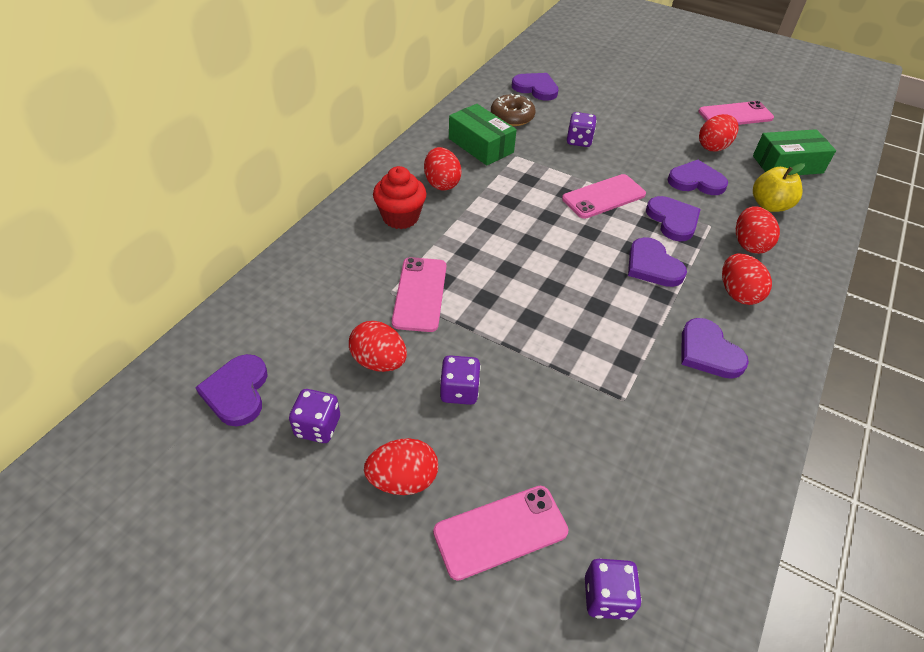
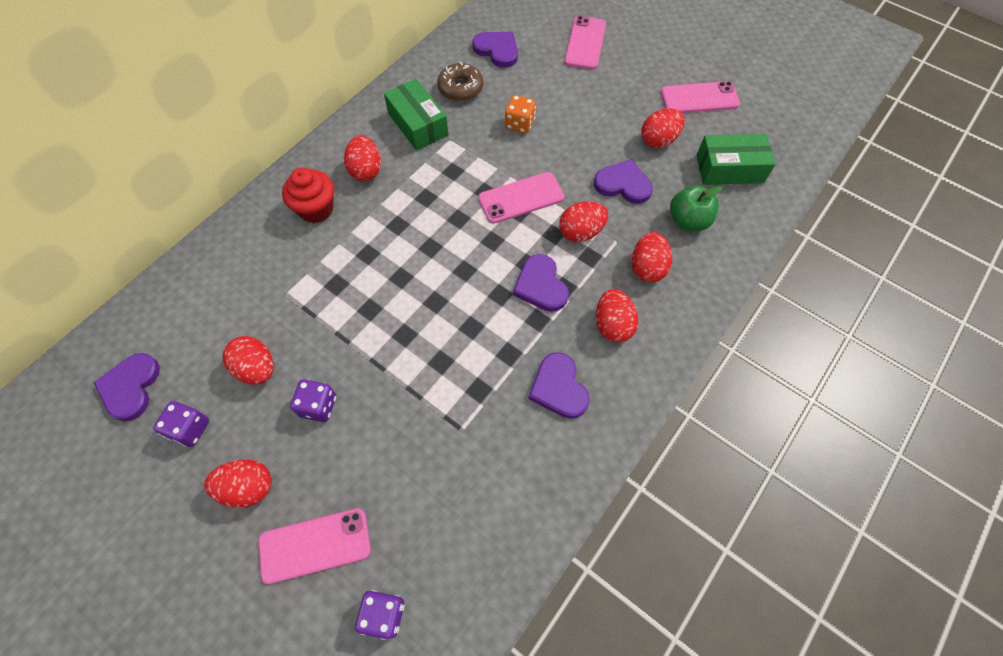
camera: 10 degrees right, 15 degrees up
pink phone [392,257,446,332] -> pink phone moved to [564,16,606,69]
purple dice [567,112,597,147] -> orange dice [505,95,536,133]
purple heart [646,196,701,241] -> red egg [559,201,608,242]
yellow apple [753,163,805,212] -> green apple [670,185,722,231]

